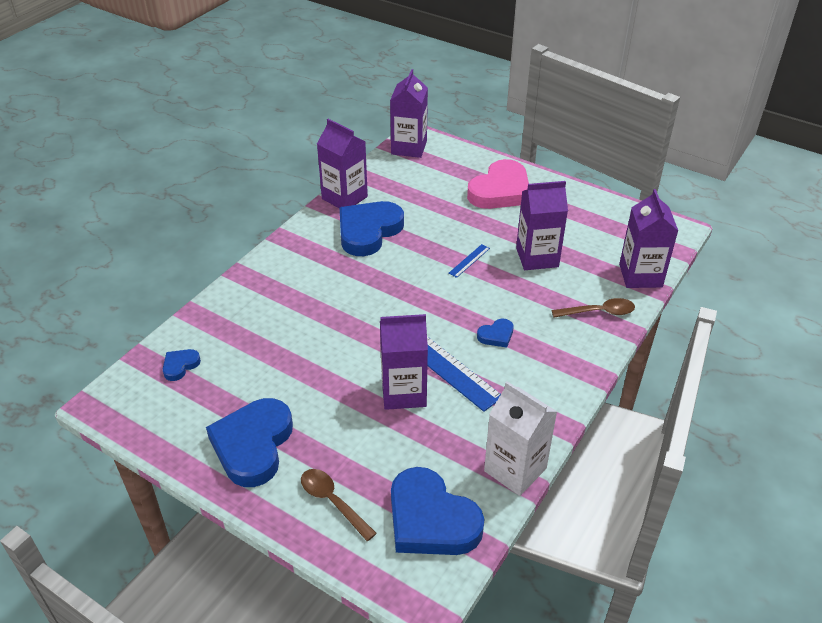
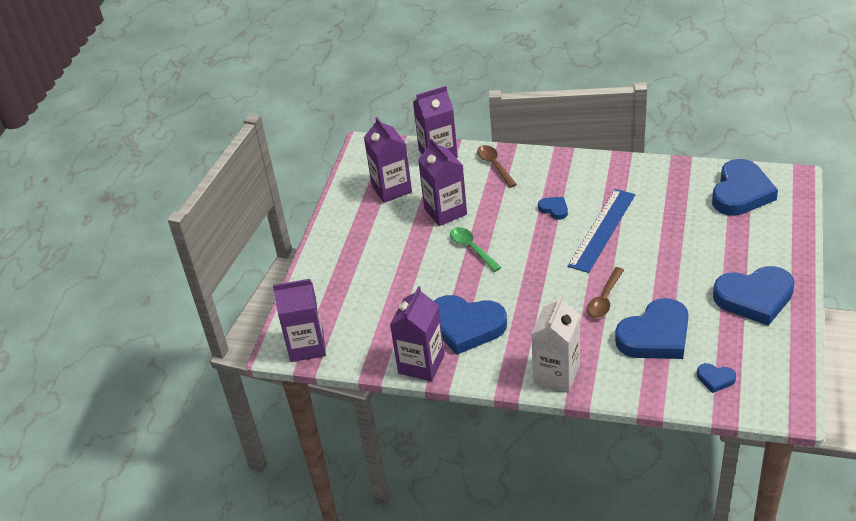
camera: 105 degrees left, 0 degrees up
brown spoon [301,469,377,541] -> brown spoon moved to [587,267,624,318]
purple carton [380,314,428,410] -> purple carton moved to [364,117,412,203]
blue ruler [448,244,490,278] -> green spoon [450,227,501,272]
pink heart [467,159,529,209] -> none
white carton [484,382,557,496] -> white carton moved to [531,295,580,392]
none -> blue heart [615,298,689,359]

